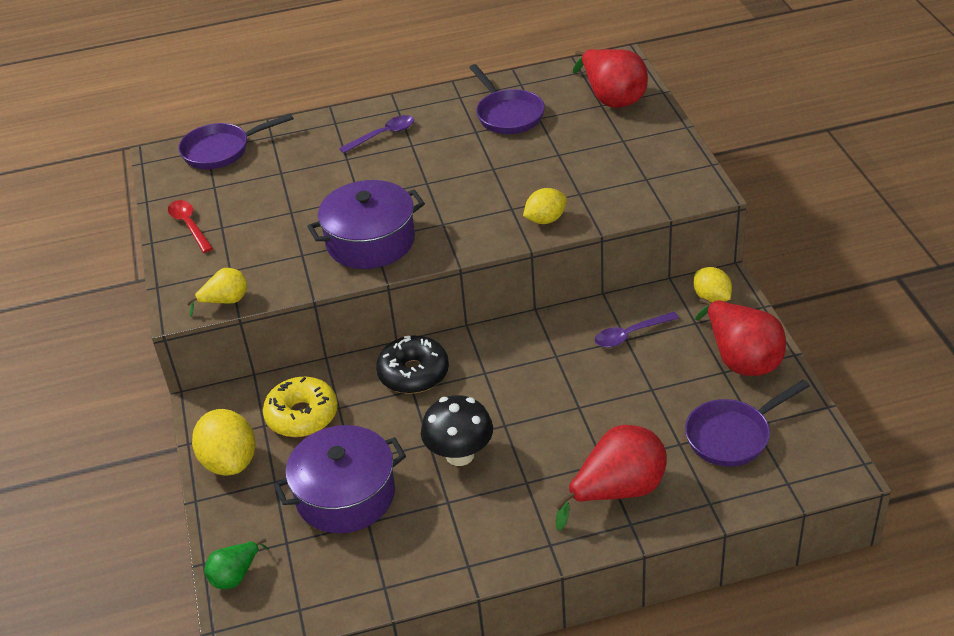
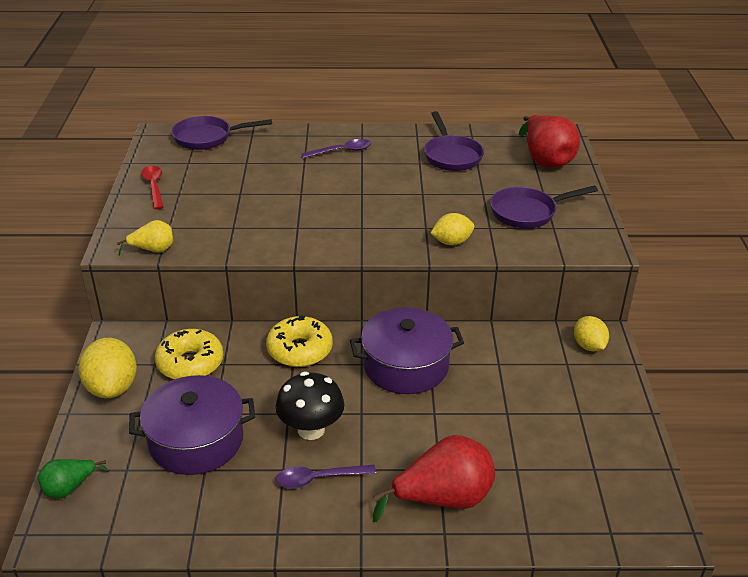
camera: 10 degrees right, 5 degrees down
purple pot [307,180,425,269] -> purple pot moved to [350,307,464,394]
black donut [376,336,449,394] -> yellow donut [266,316,333,367]
purple spoon [595,312,679,348] -> purple spoon moved to [276,465,376,489]
purple pan [685,379,810,466] -> purple pan moved to [490,186,598,228]
red pear [695,298,786,376] -> none

